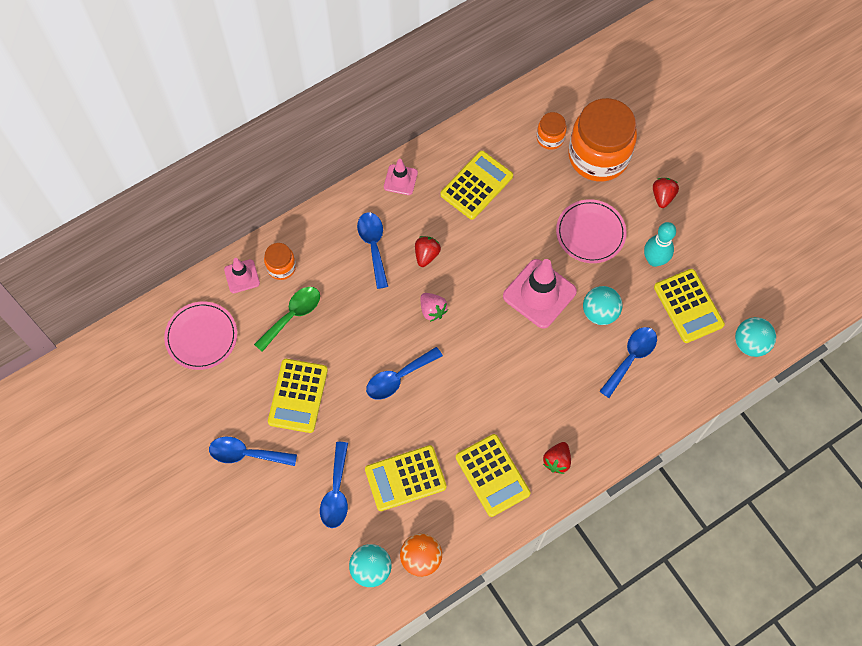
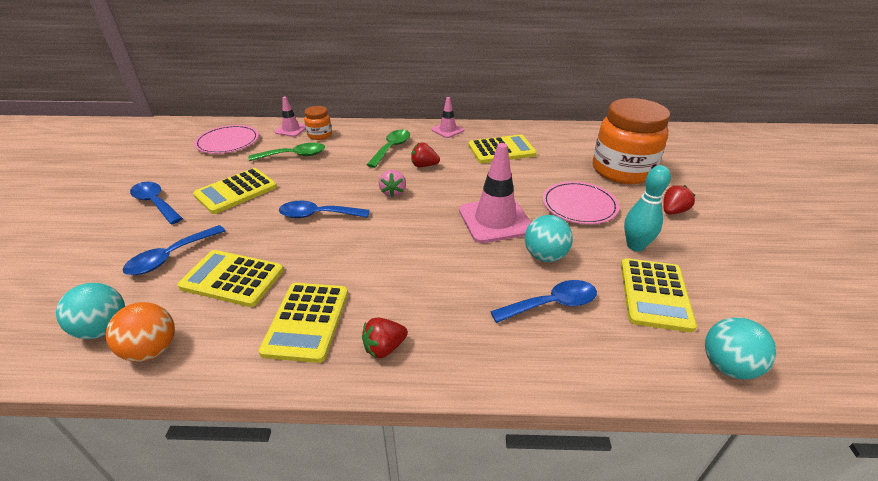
camera: 35 degrees right, 30 degrees down
blue spoon [357,212,388,289] -> green spoon [367,130,410,168]
red strawberry [415,236,441,267] -> red strawberry turned 135 degrees counterclockwise [411,142,440,167]
orange jar [537,112,567,150] -> none

